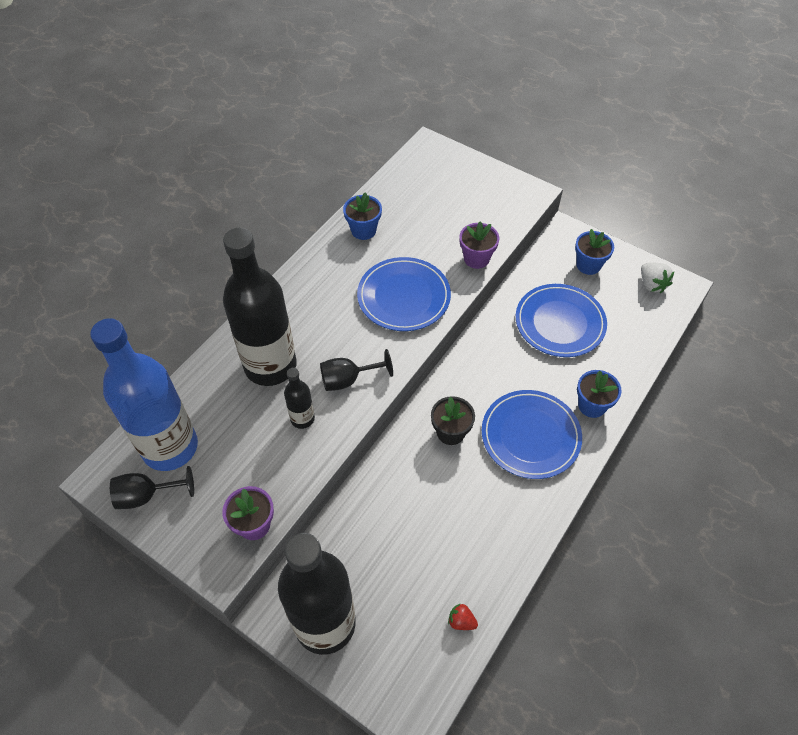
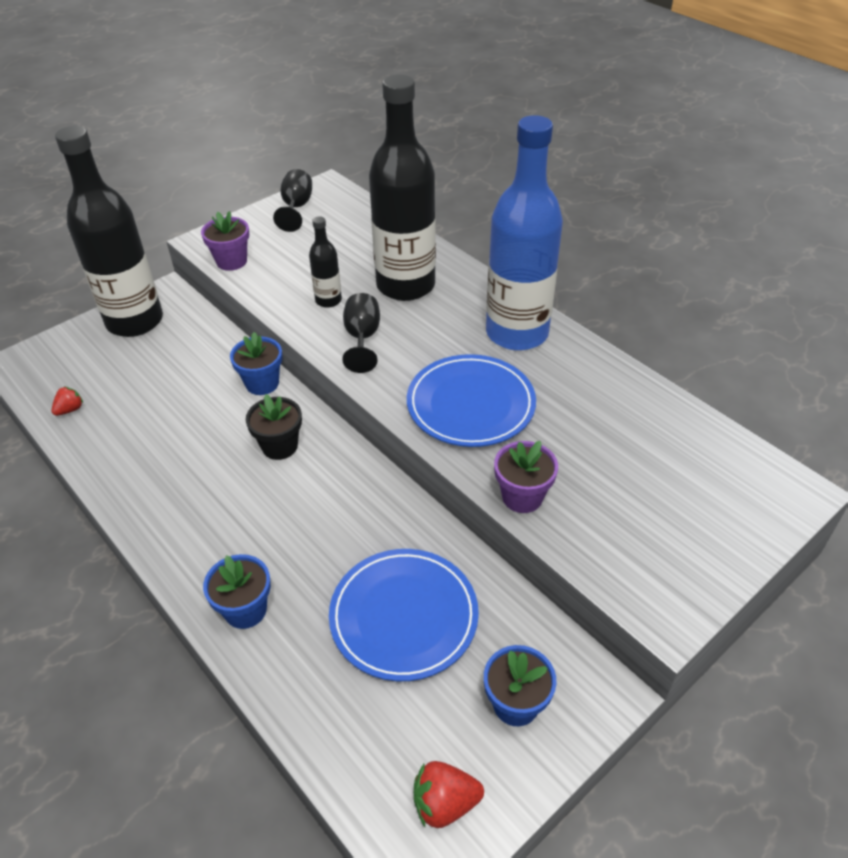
camera: 105 degrees right, 10 degrees down
blue bottle [90,318,198,471] -> blue bottle moved to [486,115,563,351]
blue flower pot [343,192,382,240] -> blue flower pot moved to [230,332,282,395]
blue plate [482,390,582,479] -> none
white strawberry [641,262,675,293] -> red strawberry [414,761,484,828]

